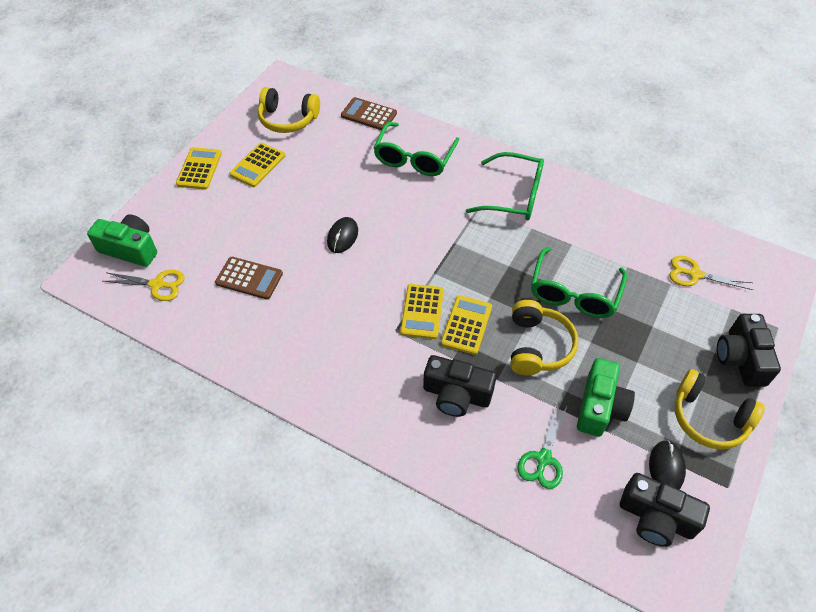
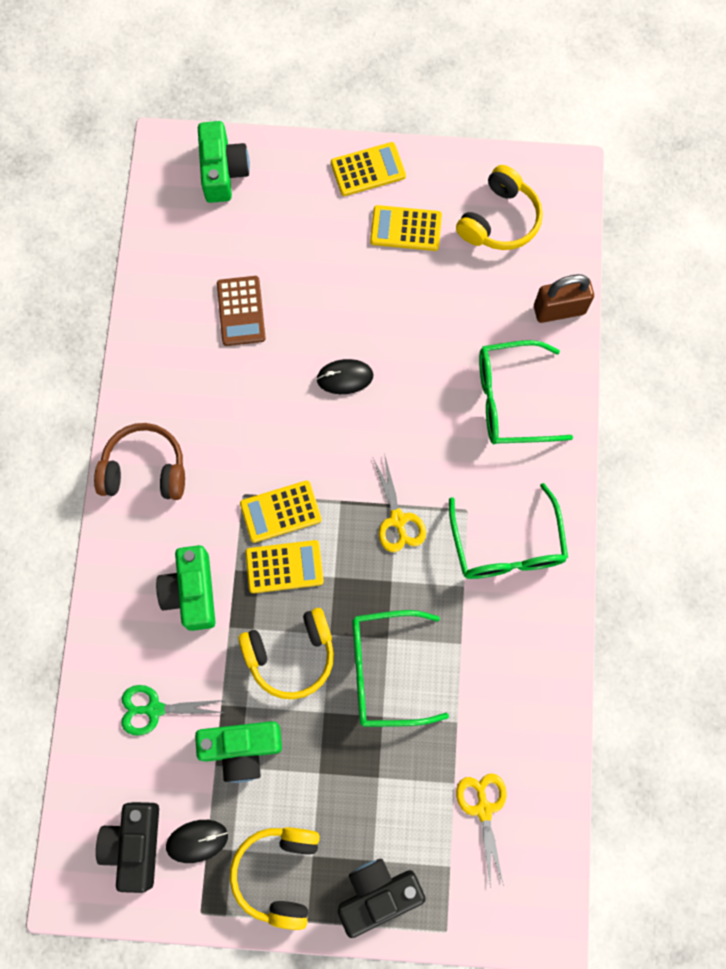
camera: 65 degrees right, 20 degrees up
yellow scissors [103,270,185,301] -> yellow scissors moved to [373,457,426,552]
yellow headphones [258,87,320,133] -> yellow headphones turned 135 degrees counterclockwise [456,165,543,250]
brown calculator [341,97,397,130] -> brown padlock [534,274,594,323]
black camera [423,355,497,417] -> green camera [156,545,216,631]
none -> brown headphones [94,423,185,500]

